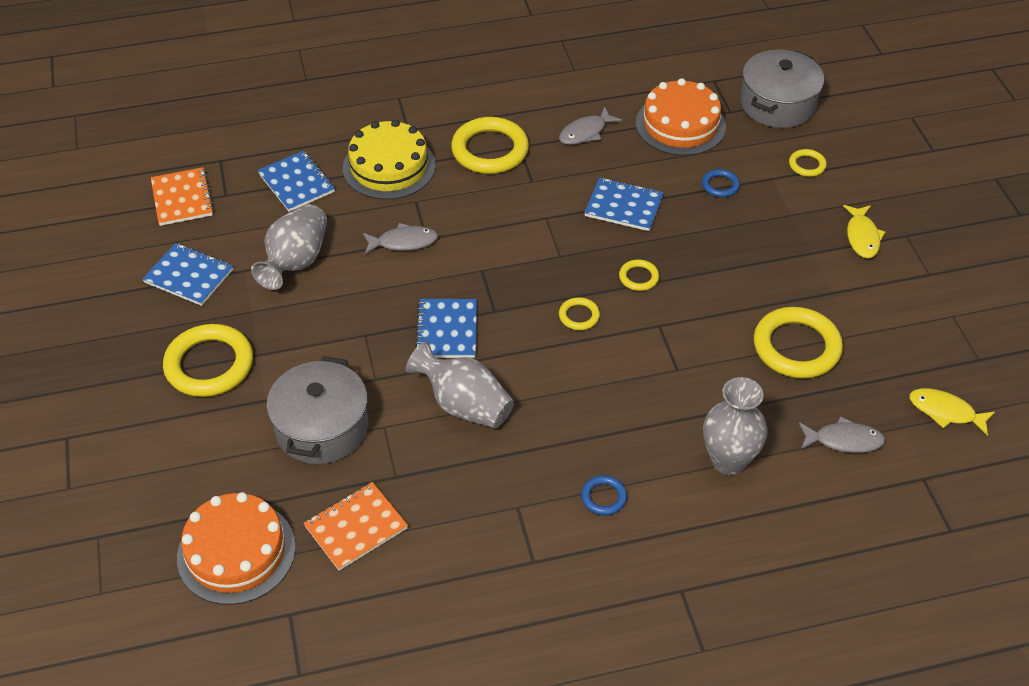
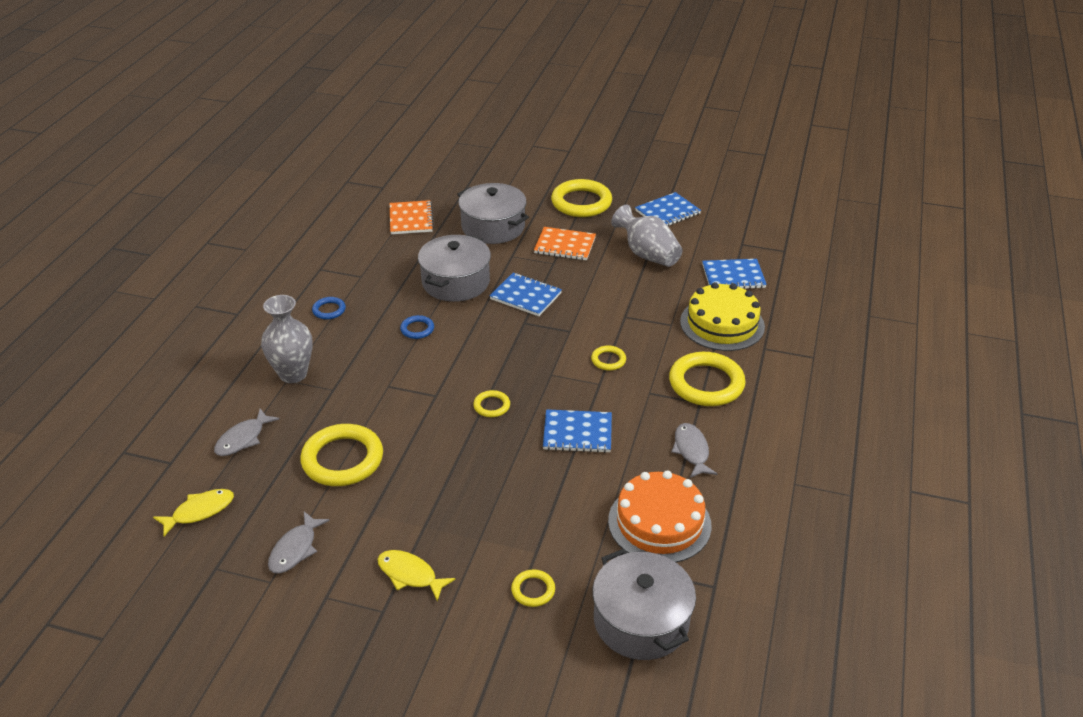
camera: 120 degrees right, 10 degrees down
orange notebook [151,167,214,226] -> orange notebook moved to [534,227,596,260]
orange cake [177,492,296,605] -> none
grey fish [363,223,438,254] -> grey fish moved to [268,511,330,574]
grey vase [406,341,514,428] -> grey pot [418,235,491,302]
yellow ring [559,297,600,330] -> yellow ring moved to [591,346,626,371]
blue notebook [584,177,664,231] -> blue notebook turned 45 degrees clockwise [543,409,612,453]
blue ring [702,169,740,197] -> blue ring moved to [400,315,434,339]

